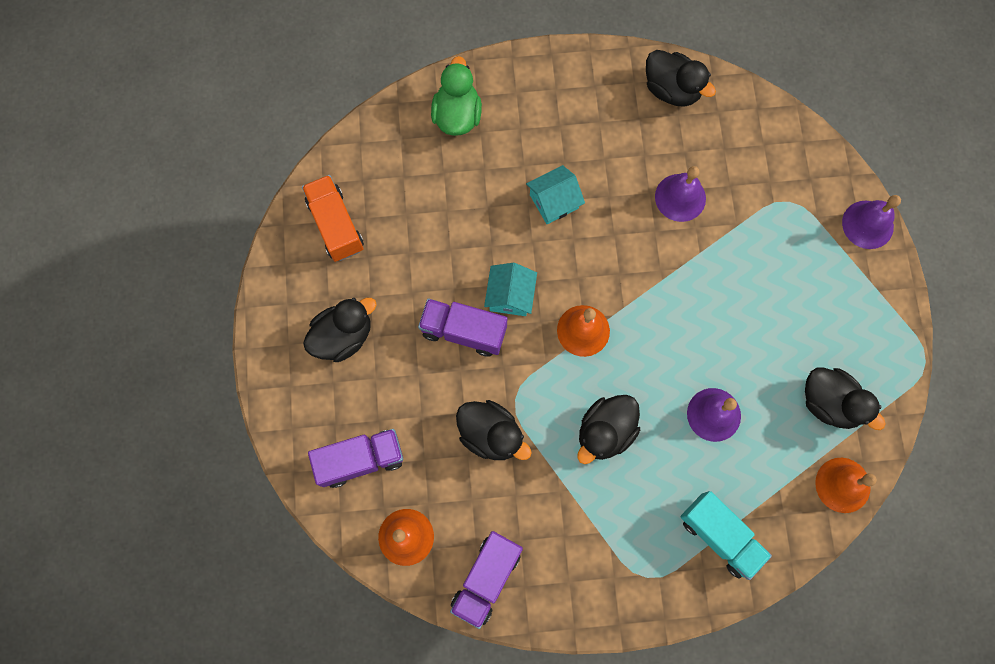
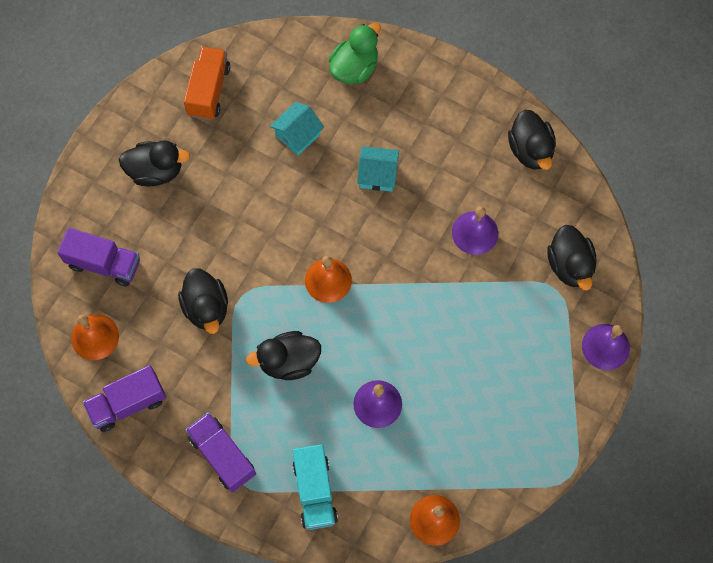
camera: 35 degrees right, 5 degrees down
purple truck [418,299,507,357] -> purple truck moved to [185,412,256,492]
turquoise house [484,263,537,316] -> turquoise house moved to [270,102,324,155]
black duck [805,368,886,430] -> black duck moved to [547,225,596,291]

